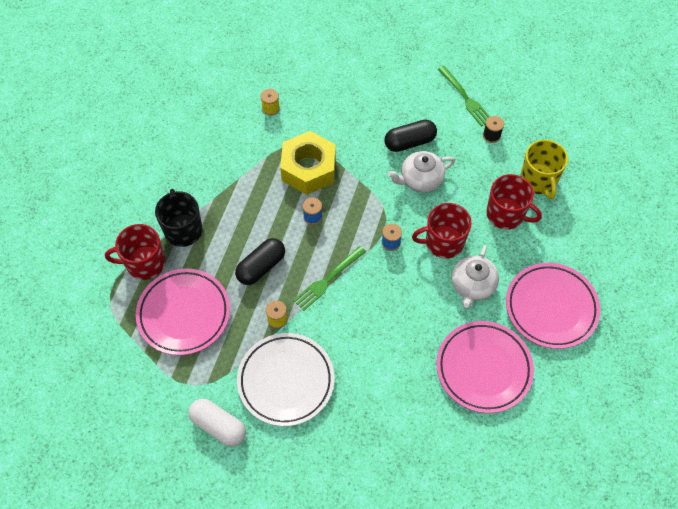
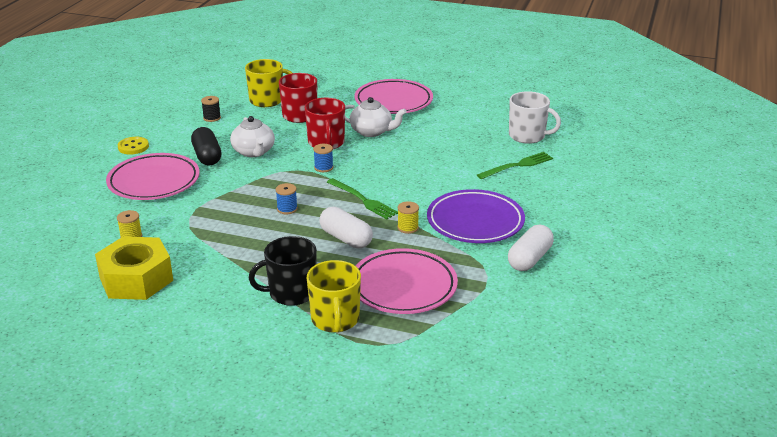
camera: 90 degrees left, 30 degrees down
red mug [105,224,165,280] -> yellow mug [307,260,361,333]
black capsule [235,238,285,285] -> white capsule [319,207,373,248]
white plate [237,333,334,426] -> purple plate [427,189,525,243]
yellow nut [280,131,336,195] -> yellow nut moved to [95,237,173,300]
pink plate [436,321,534,413] -> pink plate moved to [106,153,200,200]
green fork [438,66,490,127] -> green fork moved to [477,152,553,179]
none -> yellow button [118,137,149,154]
none -> white mug [509,91,561,144]

